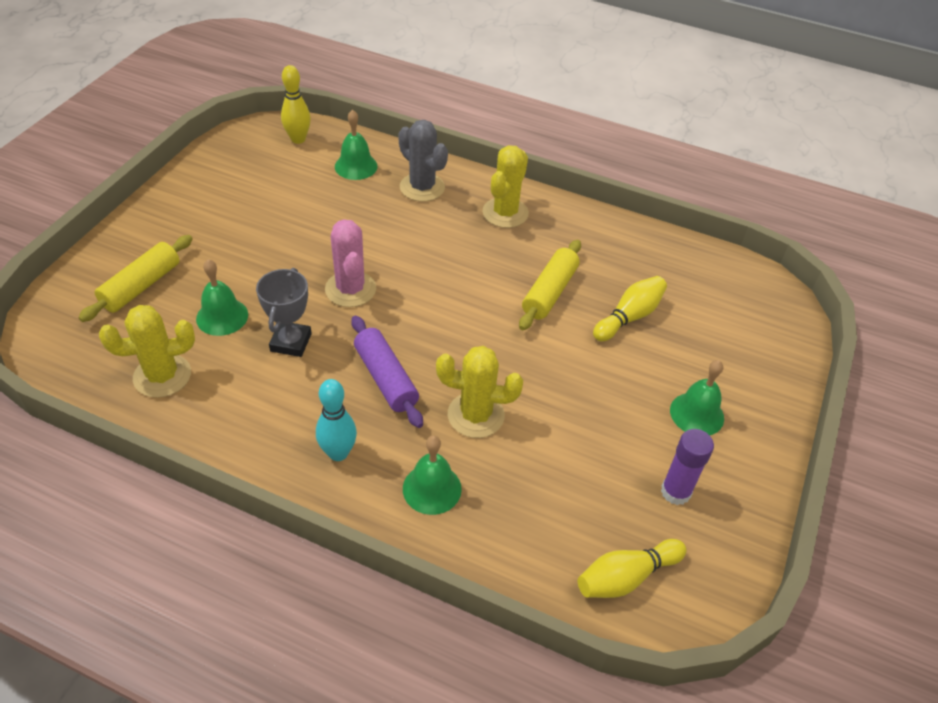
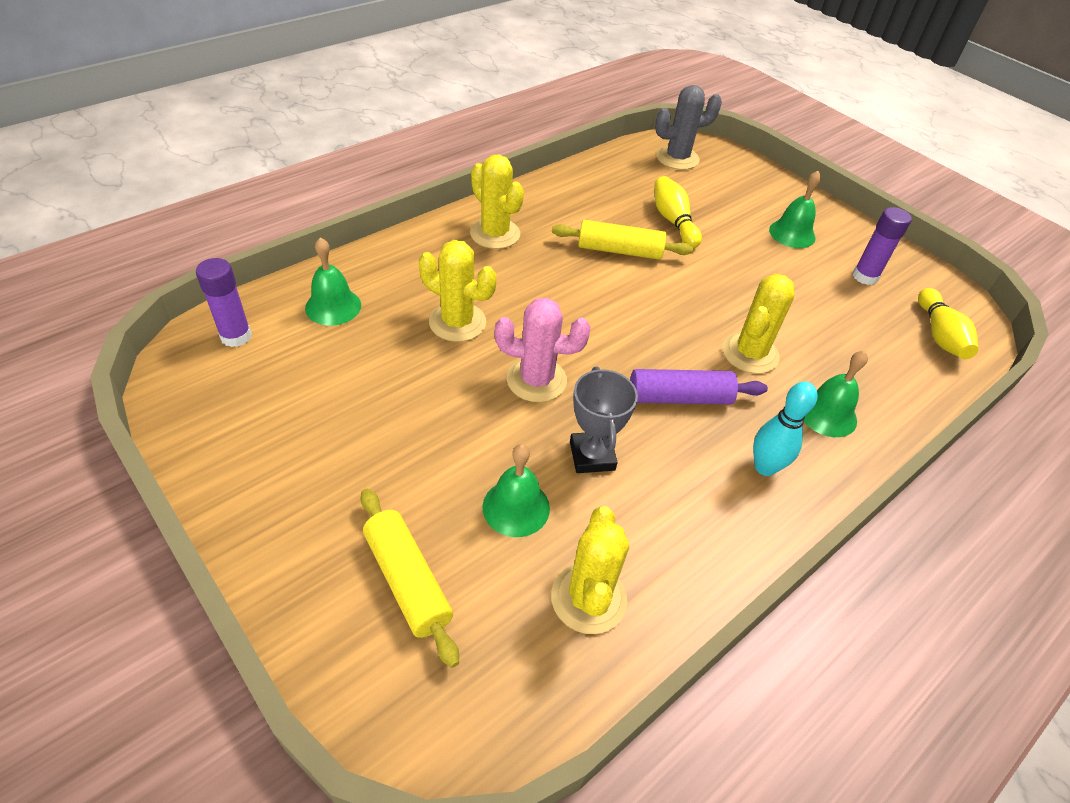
camera: 65 degrees left, 0 degrees up
grey trophy [256,268,312,357] -> grey trophy turned 45 degrees clockwise [570,366,638,473]
yellow bowling pin [281,65,311,144] -> purple glue stick [196,258,252,347]
grey cactus [398,120,448,202] -> grey cactus moved to [655,85,722,170]
yellow rolling pin [519,240,581,330] -> yellow rolling pin turned 45 degrees counterclockwise [552,220,693,260]
none -> yellow cactus [419,240,497,342]

